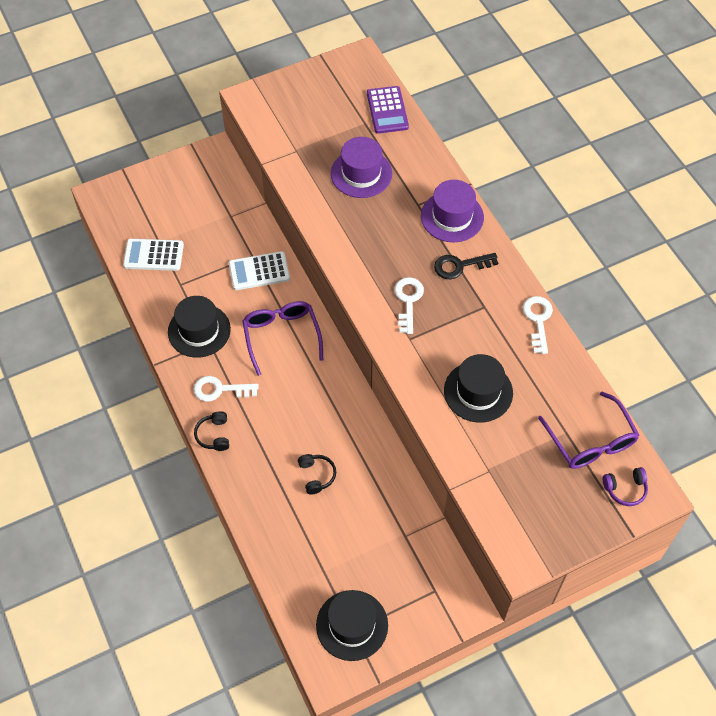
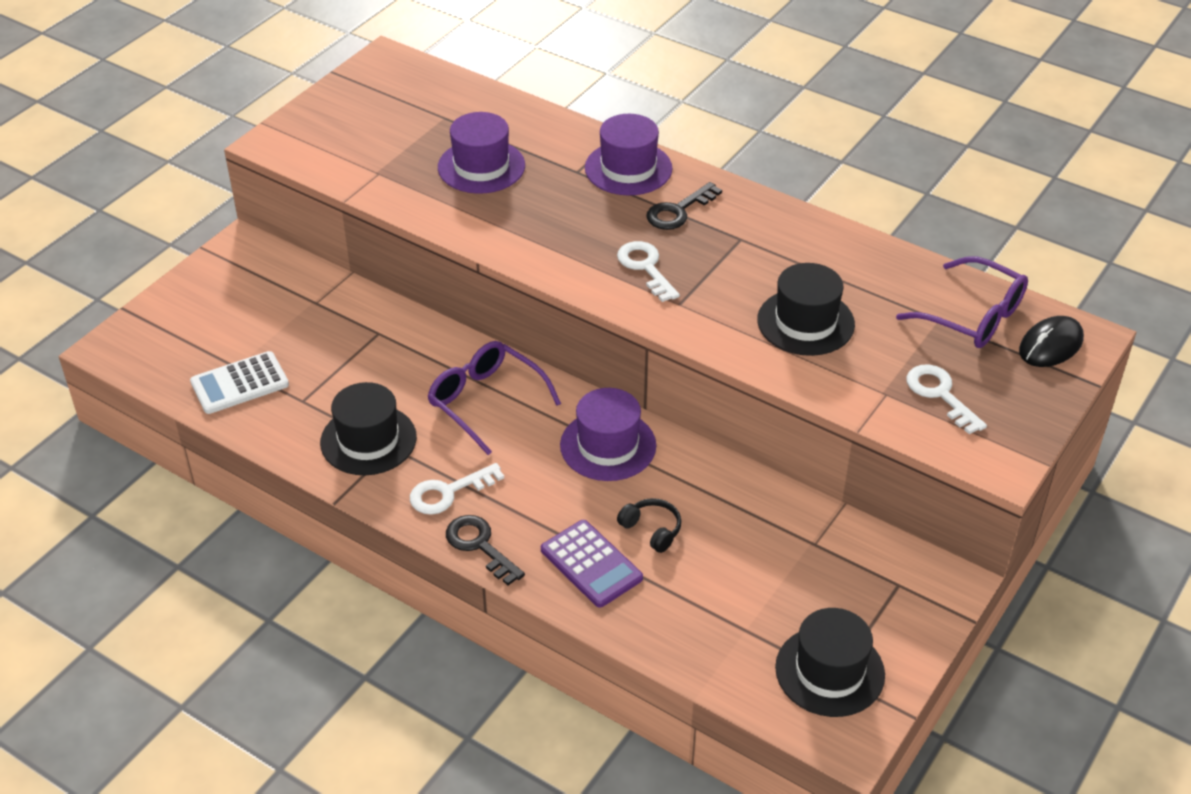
camera: 30 degrees left, 15 degrees down
black headphones [194,411,229,451] -> black key [446,515,525,585]
white calculator [229,251,290,290] -> none
purple calculator [367,86,409,134] -> purple calculator moved to [541,520,643,608]
white key [523,296,553,354] -> white key moved to [906,364,987,434]
purple headphones [603,467,648,506] -> black mouse [1019,316,1084,367]
none -> purple hat [560,388,656,481]

